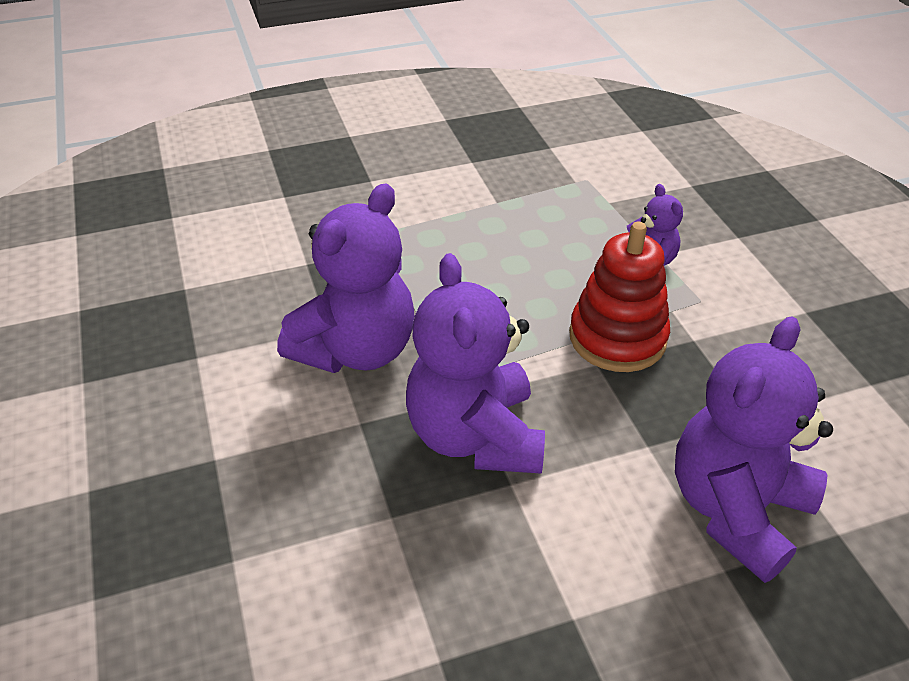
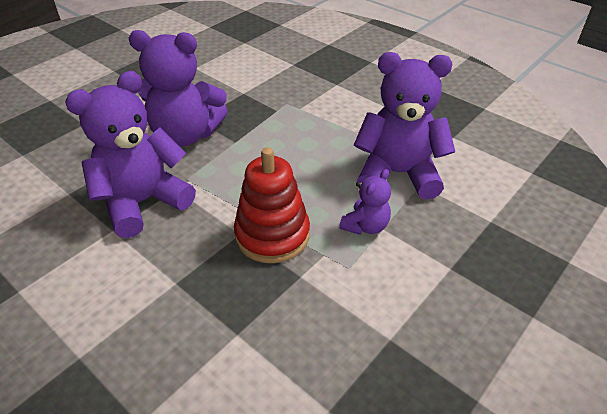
camera: 60 degrees right, 0 degrees up
purple teddy bear [675,317,833,583] -> purple teddy bear moved to [354,52,455,200]

